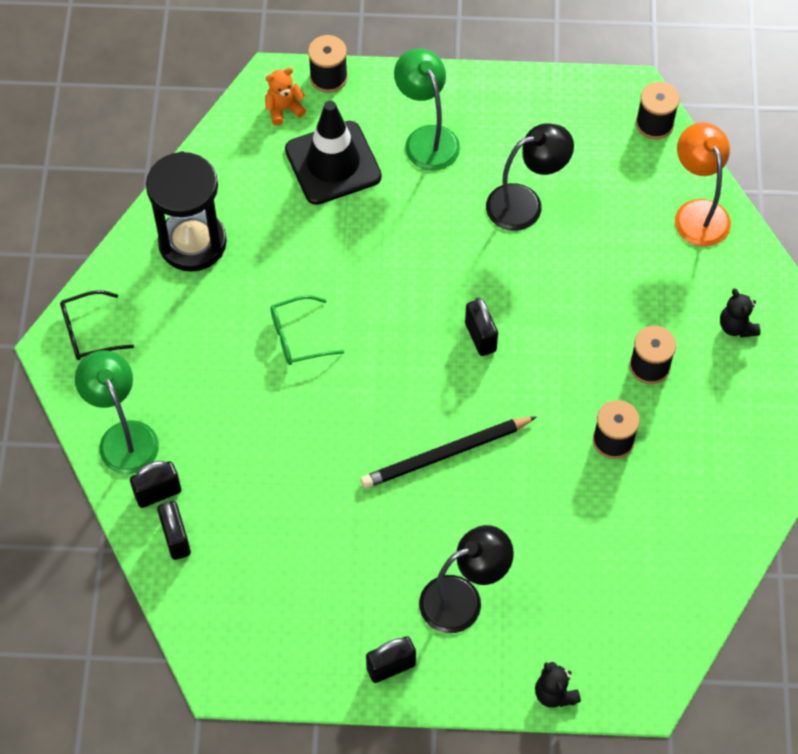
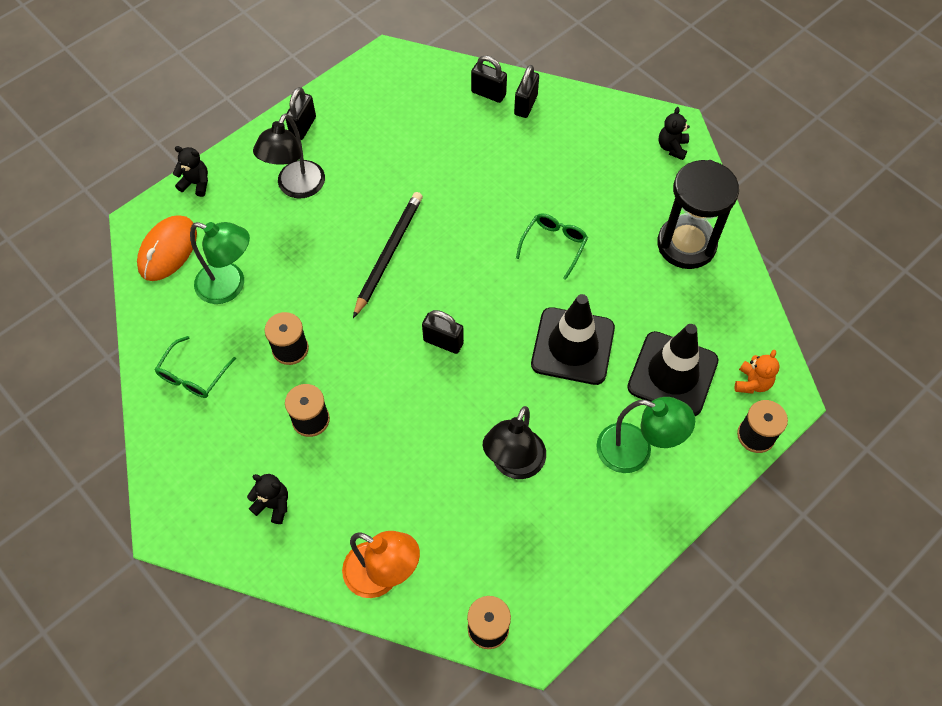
camera: 135 degrees right, 0 degrees up
black glasses [60,290,134,360] -> black teddy bear [659,107,690,160]
green lamp [75,350,159,474] -> green lamp moved to [190,222,250,304]
none -> orange mouse [137,215,197,281]
none -> green glasses [154,336,236,398]
none -> black traffic cone [531,294,615,385]

